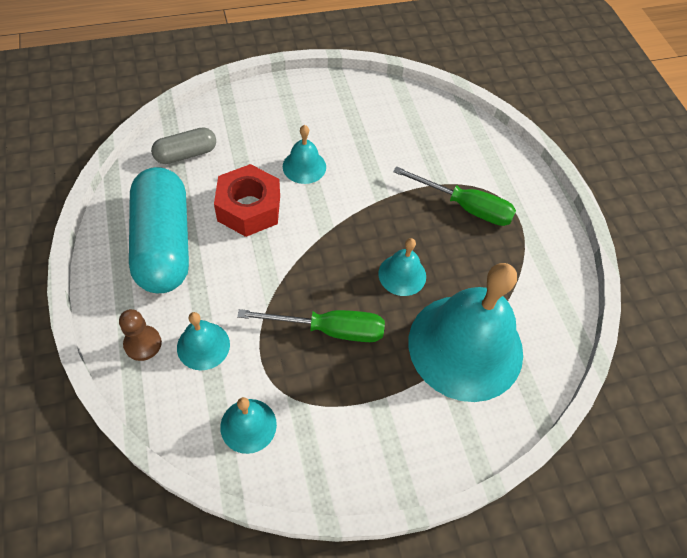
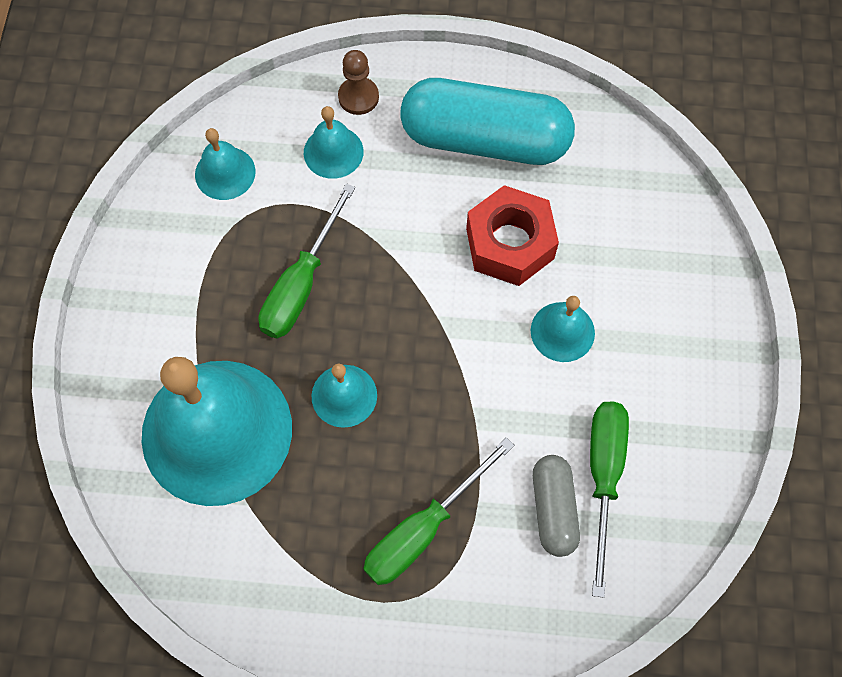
camera: 115 degrees right, 10 degrees up
grey capsule [151,127,216,164] -> grey capsule moved to [533,455,580,557]
none -> green screwdriver [590,401,629,598]

